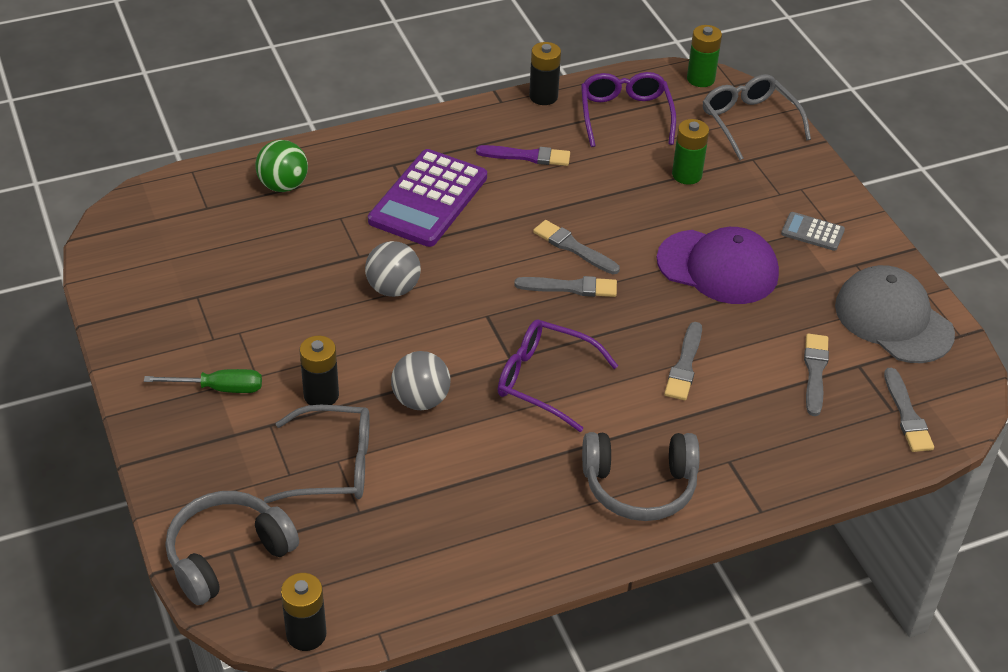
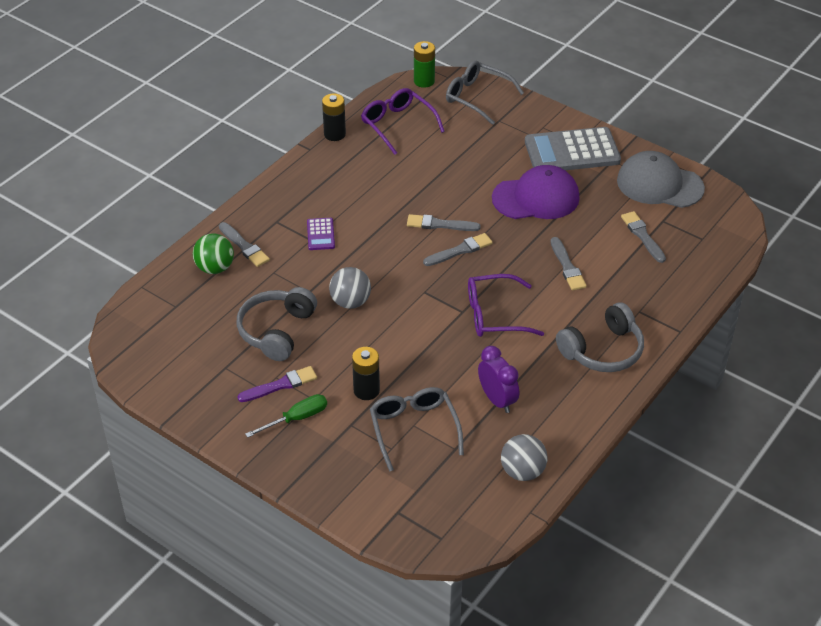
camera: 30 degrees left, 0 degrees up
grey headphones [165,491,299,605] -> grey headphones moved to [236,287,317,361]
grey glasses [264,405,370,503] -> grey glasses turned 75 degrees counterclockwise [370,387,464,472]
black battery [281,573,326,651] -> none
purple calculator [368,149,487,247] -> purple calculator [307,218,335,250], size x0.46
grey ball [391,351,450,410] -> grey ball moved to [501,434,548,481]
purple brush [476,145,570,166] -> purple brush moved to [237,366,317,402]
green battery [672,119,709,185] -> none
grey calculator [781,212,845,251] -> grey calculator [525,127,621,170], size x2.16
grey brush [884,368,934,452] -> grey brush moved to [219,222,270,267]
none -> purple clock [478,346,519,413]

